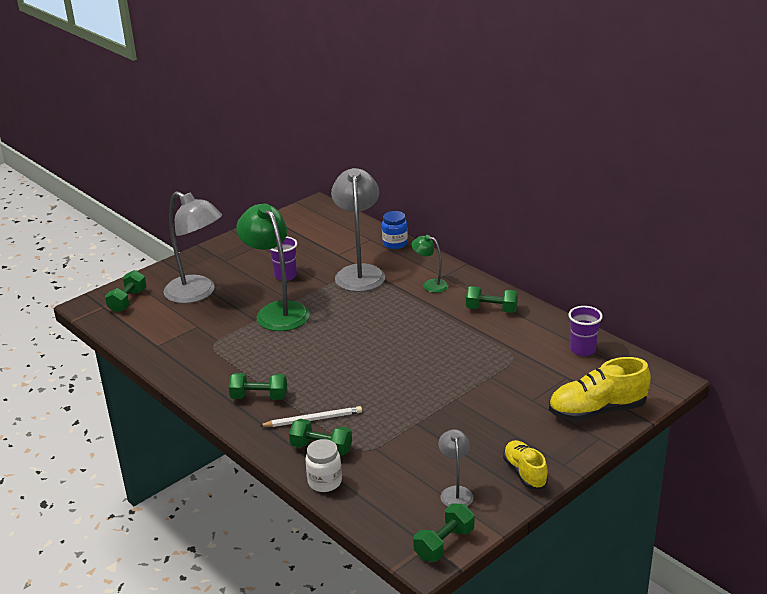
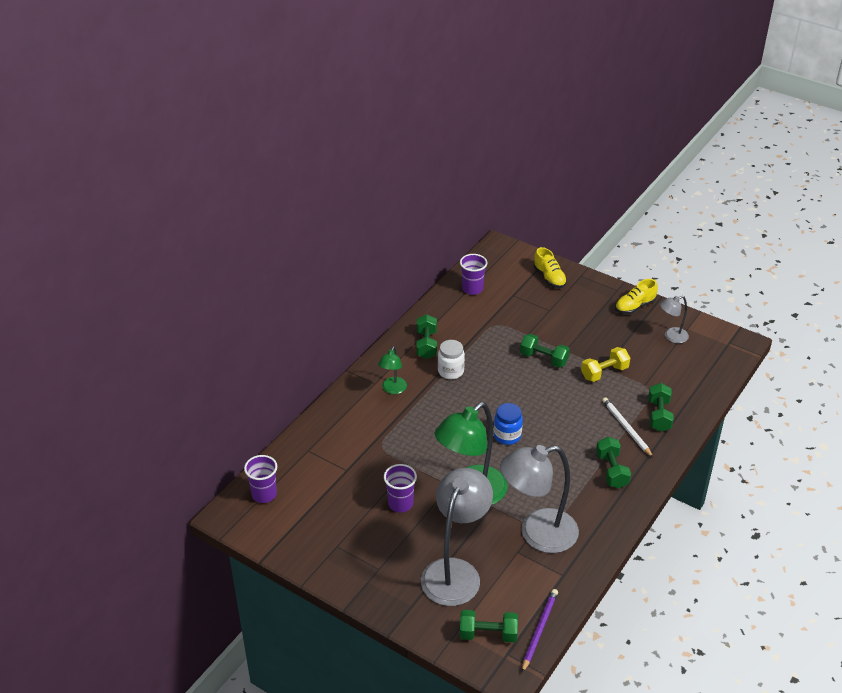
camera: 105 degrees left, 10 degrees up
white jar [306,439,342,492] -> white jar moved to [438,340,465,379]
grey lamp [331,168,385,292] -> grey lamp moved to [500,445,579,553]
blue jar [382,211,408,249] -> blue jar moved to [494,403,523,445]
green dumbbell [413,504,474,562] -> green dumbbell moved to [520,334,570,368]
yellow shoe [549,357,651,421] -> yellow shoe [533,247,567,288], size x0.62
none -> purple cup [244,455,277,503]
none -> purple pencil [522,589,558,673]
none -> yellow dumbbell [581,347,630,382]

